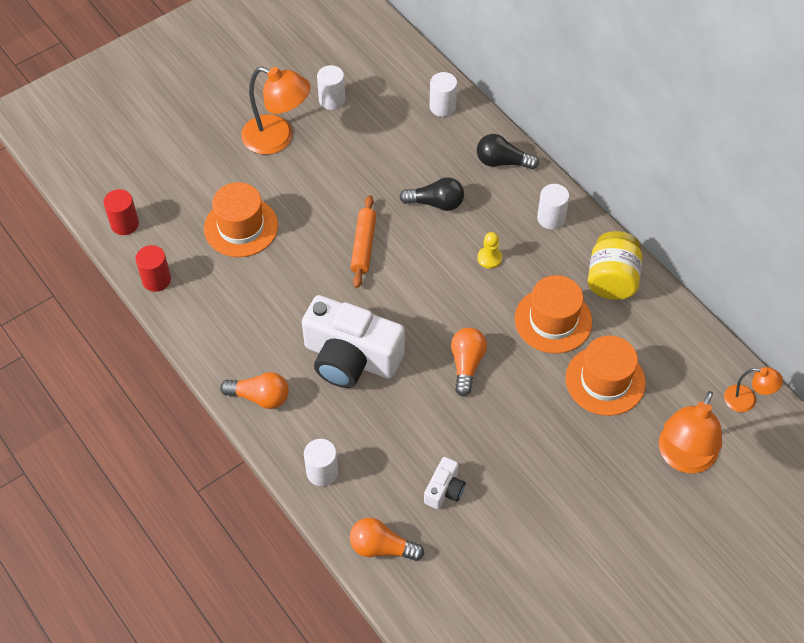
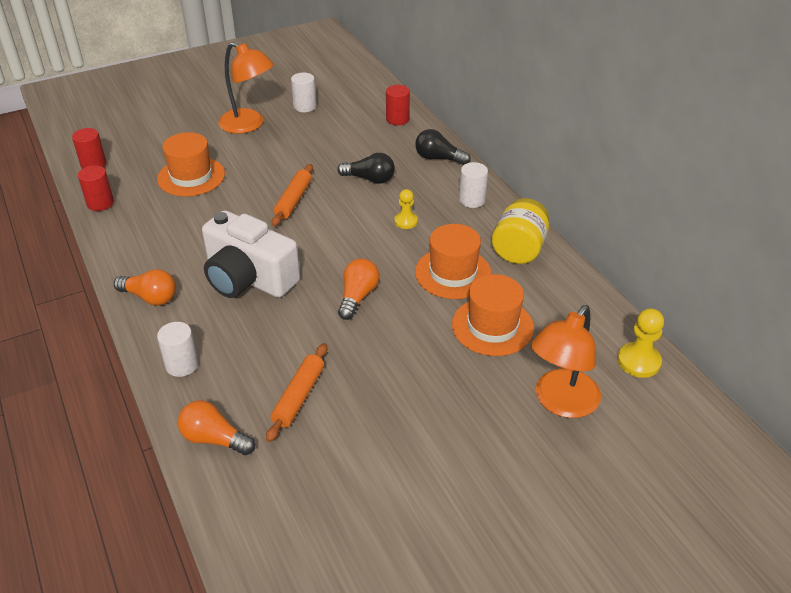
camera: 10 degrees right, 15 degrees down
white camera [424,457,466,509] -> orange rolling pin [266,343,327,442]
white cylinder [430,72,457,117] -> red cylinder [386,85,410,125]
orange lamp [724,367,783,412] -> yellow pawn [617,308,664,378]

